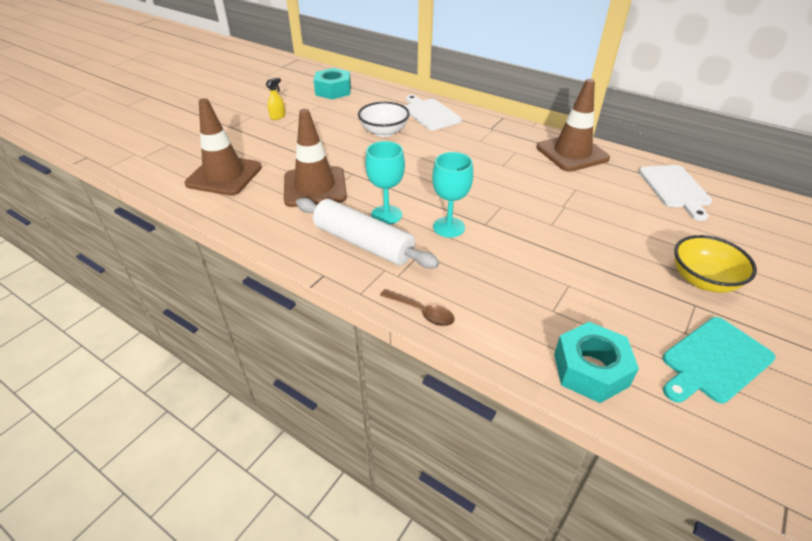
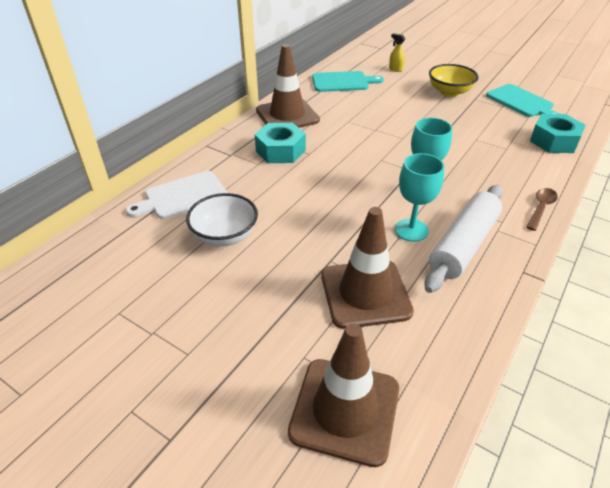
camera: 90 degrees left, 0 degrees up
yellow spray bottle [266,78,285,120] -> yellow spray bottle moved to [389,33,405,72]
turquoise nut [314,68,351,99] -> turquoise nut moved to [255,123,306,163]
white cutting board [639,165,712,221] -> turquoise cutting board [312,71,384,92]

